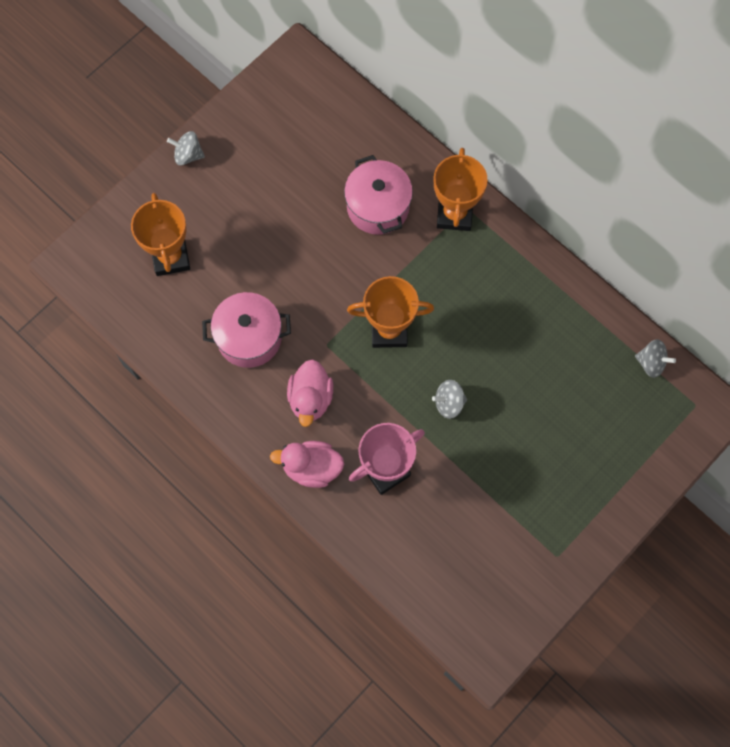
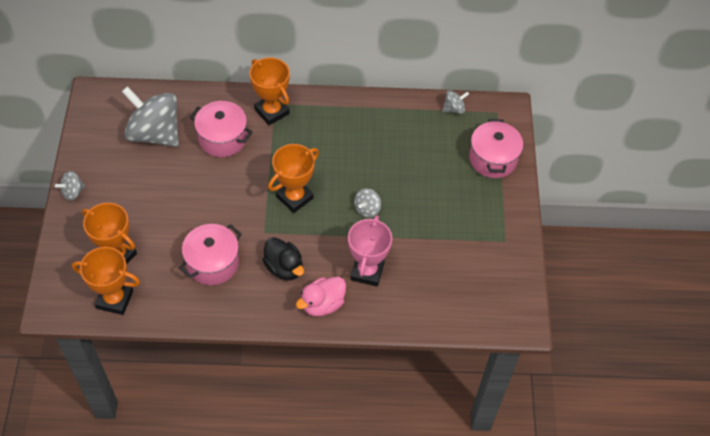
camera: 45 degrees left, 15 degrees down
pink duck [287,359,333,427] -> black duck [262,237,304,280]
none -> orange trophy [72,247,140,315]
none -> grey spinning top [122,86,179,147]
none -> pink pot [469,119,523,178]

